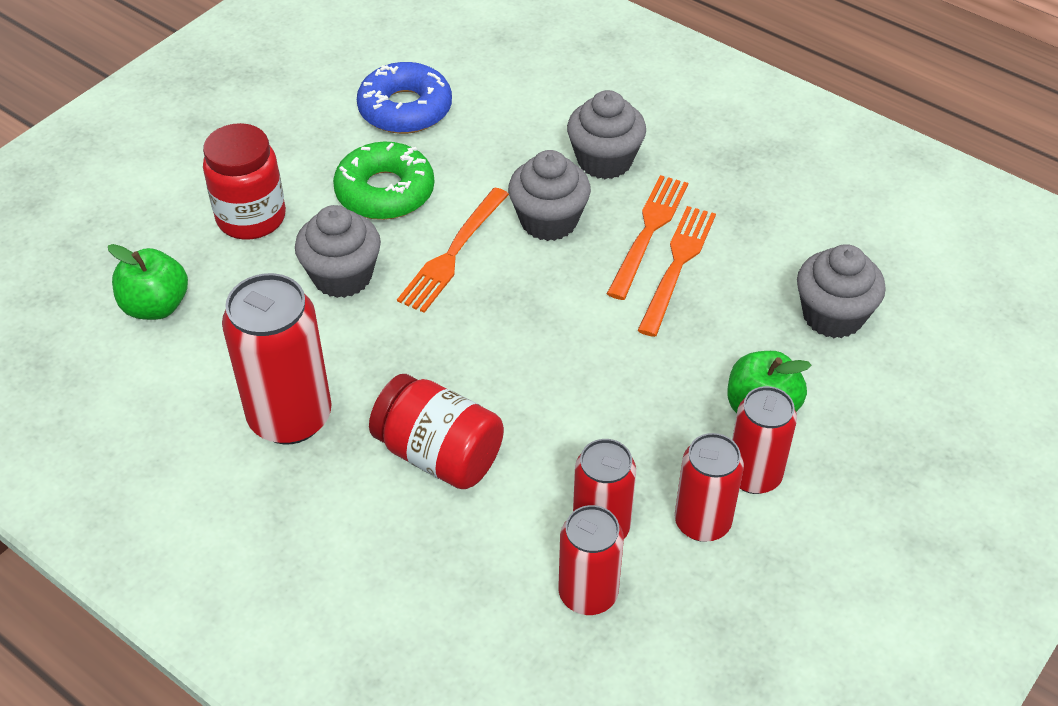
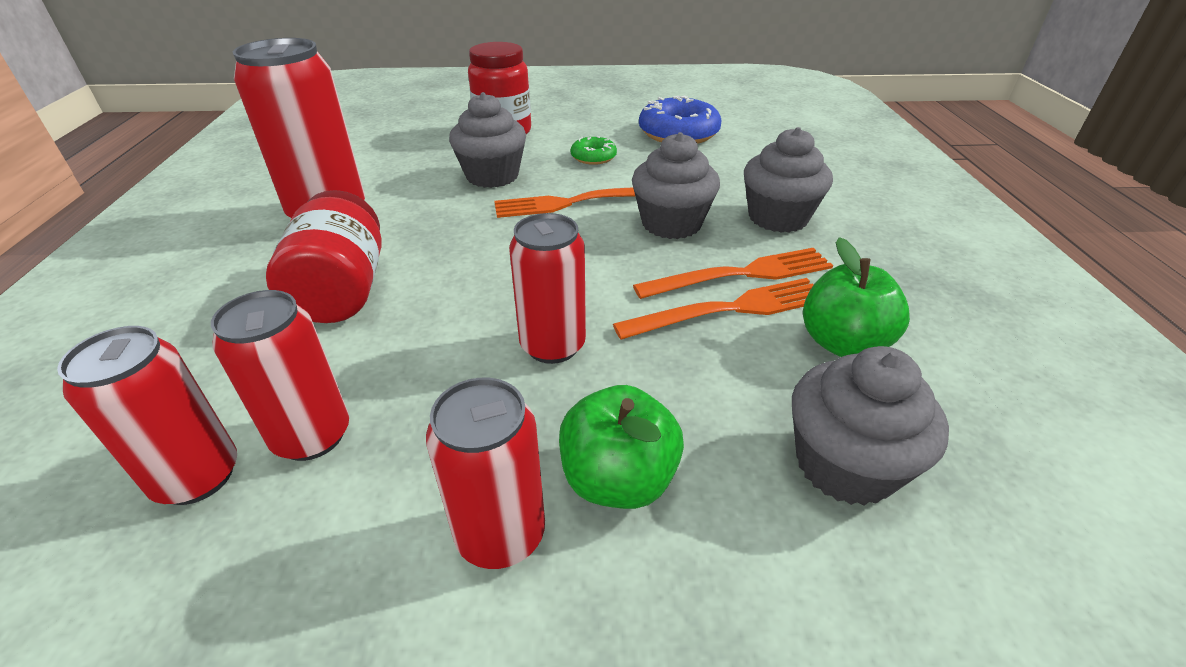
camera: 50 degrees right, 10 degrees down
green apple [108,244,188,320] -> green apple moved to [803,237,910,357]
green donut [333,142,434,220] -> green donut [571,136,617,165], size x0.53
red can [675,433,744,542] -> red can moved to [509,213,586,364]

